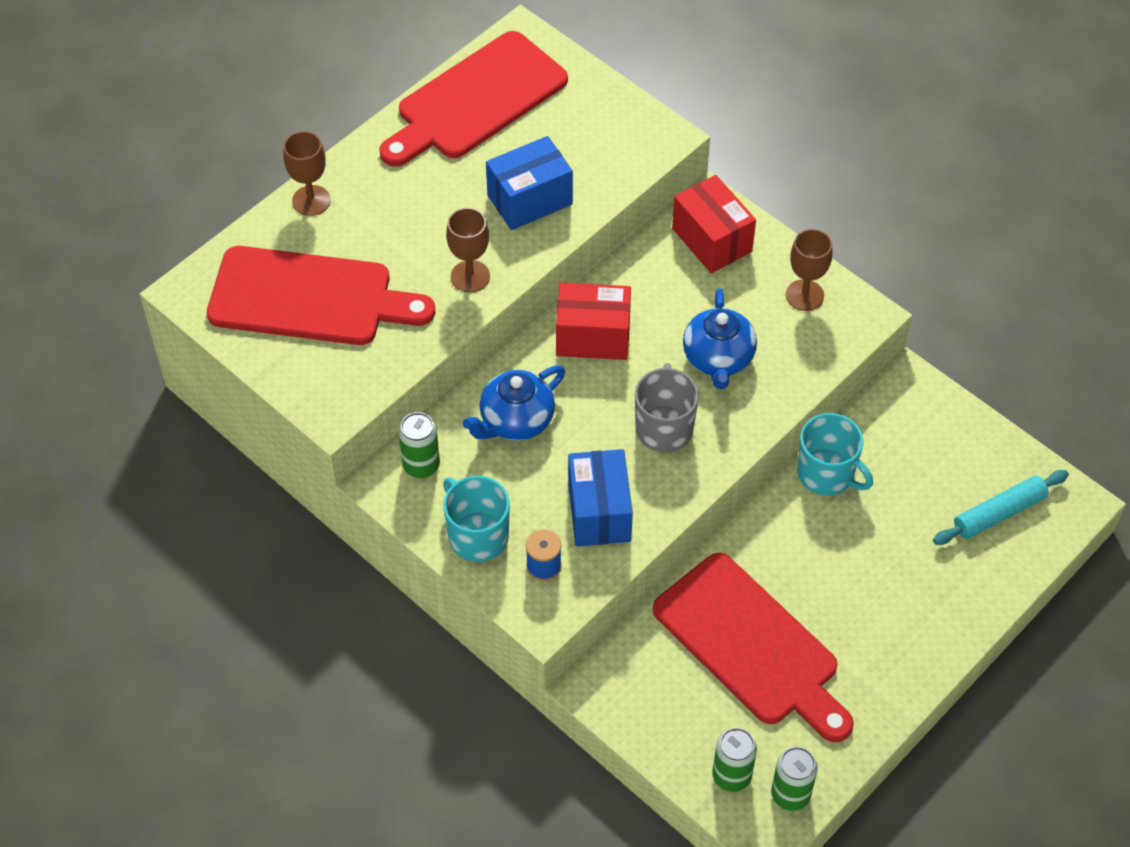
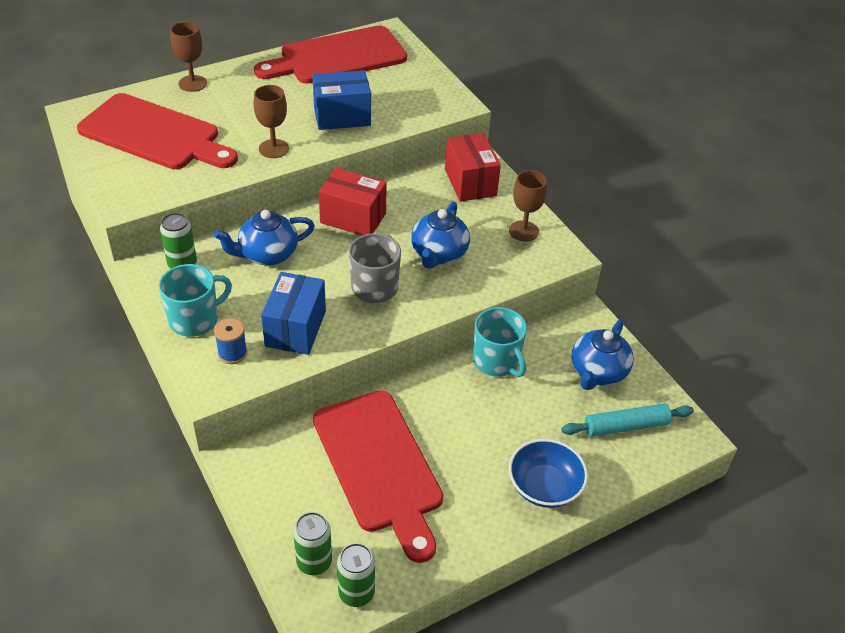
camera: 15 degrees right, 10 degrees down
turquoise mug [443,476,510,562] -> turquoise mug turned 75 degrees clockwise [159,264,232,337]
none -> blue bowl [509,439,588,508]
none -> blue teapot [572,320,634,390]

